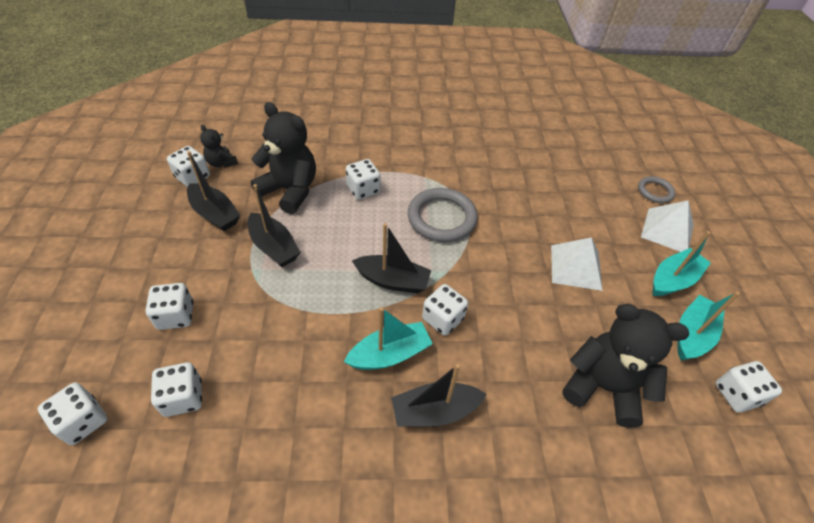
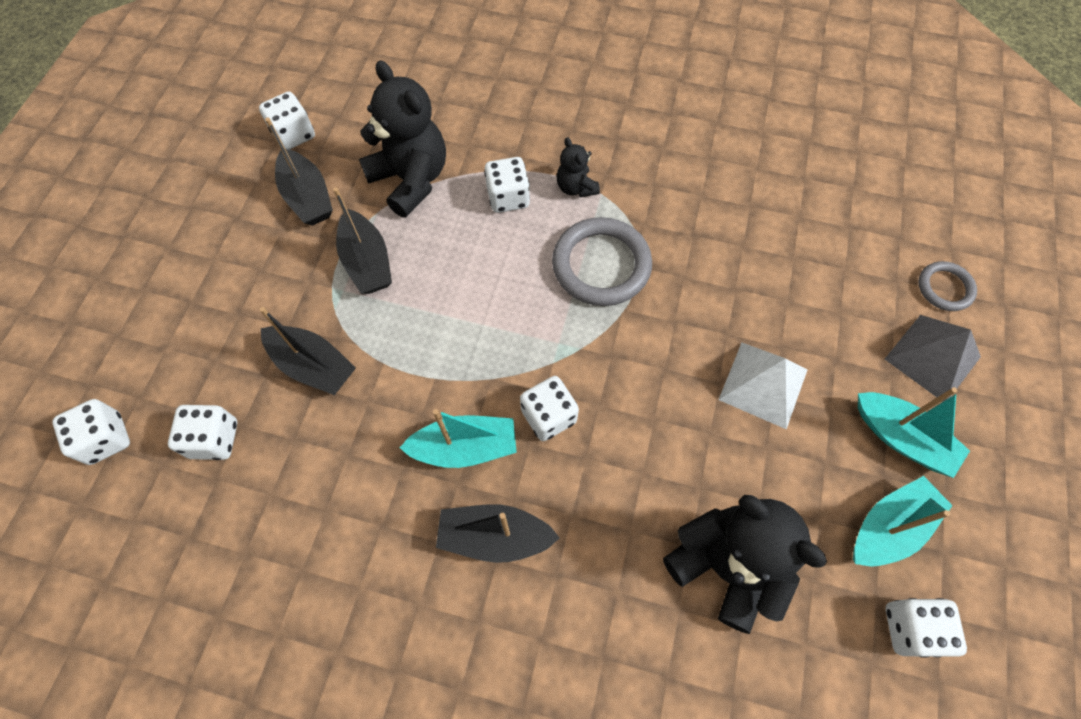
camera: 20 degrees right, 15 degrees up
white dice [146,283,193,330] -> none
black teddy bear [200,125,238,168] -> black teddy bear moved to [557,137,600,197]
black boat [352,223,431,293] -> black boat moved to [260,307,356,395]
white pyramid [641,200,694,252] -> grey pyramid [885,315,981,402]
turquoise boat [653,231,711,296] -> turquoise boat turned 60 degrees clockwise [858,387,970,478]

